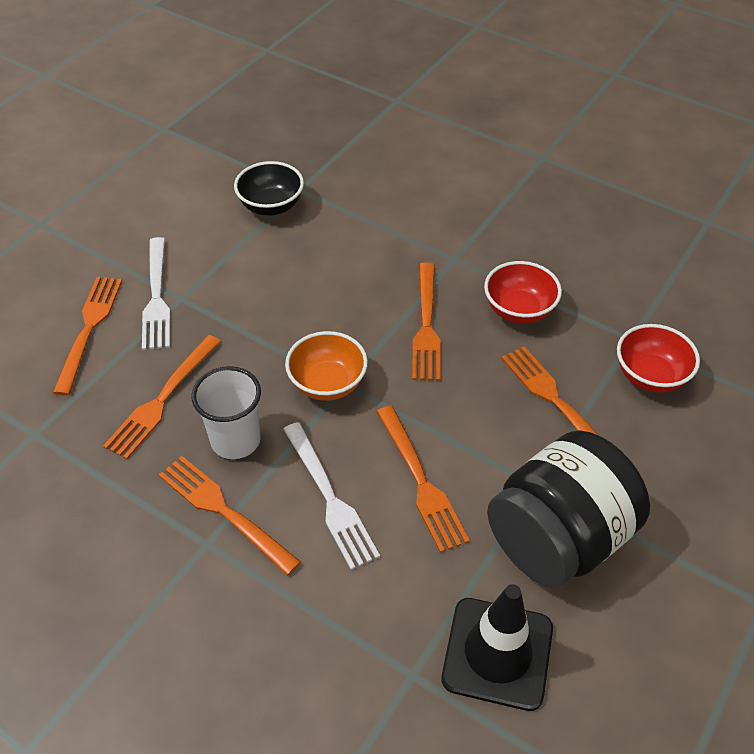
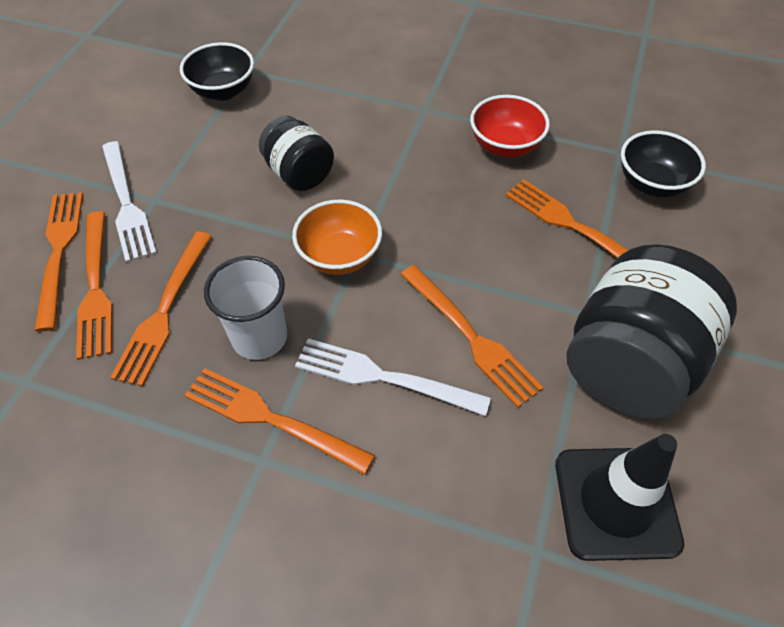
camera: 15 degrees left, 5 degrees up
white fork [283,422,380,570] -> white fork turned 150 degrees clockwise [295,338,491,416]
orange fork [412,262,441,381] -> orange fork moved to [76,211,112,360]
red bowl [617,324,700,393] -> black bowl [621,130,706,197]
none -> black jar [259,116,334,191]

